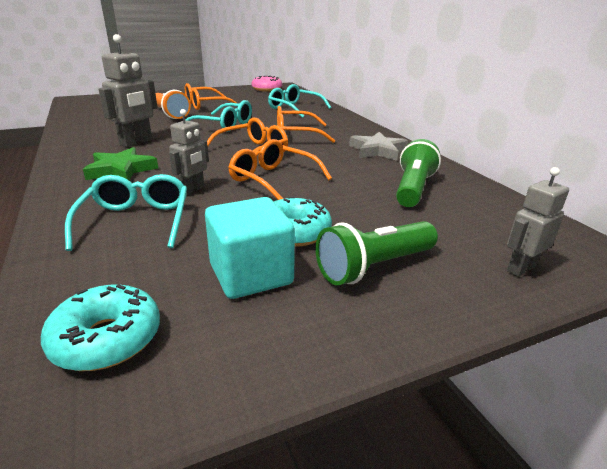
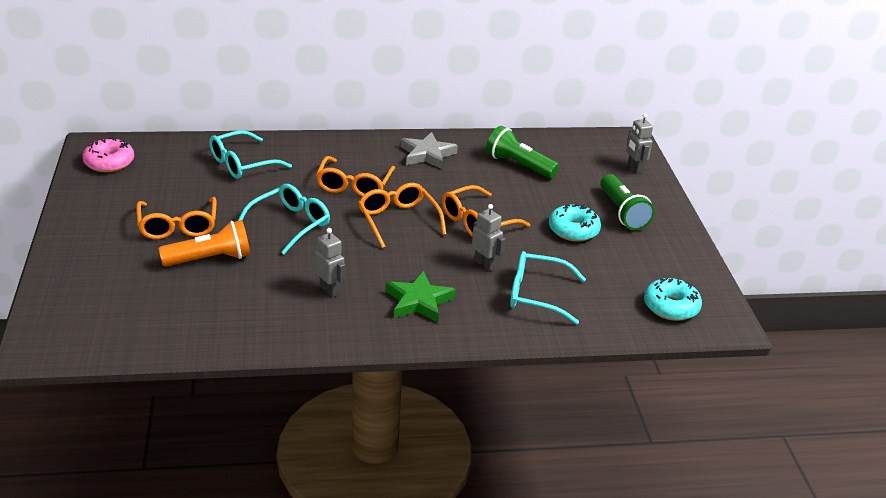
camera: 75 degrees left, 5 degrees up
grey robot [99,34,158,147] -> grey robot [314,228,345,298], size x0.63
turquoise cube [205,197,295,299] -> none

